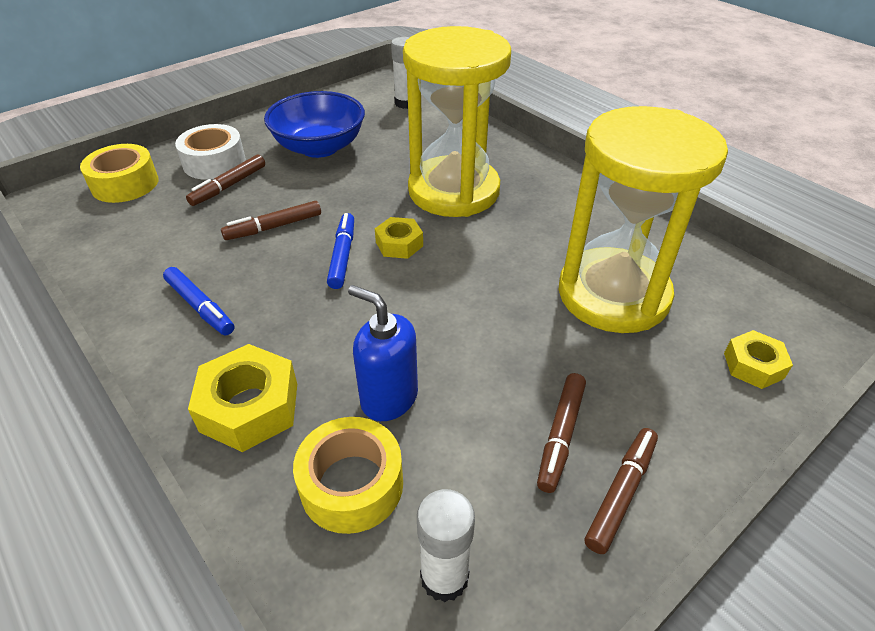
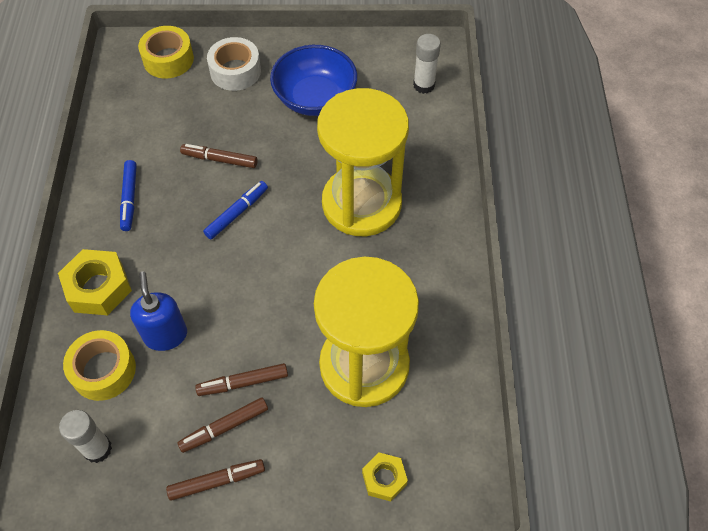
camera: 40 degrees right, 15 degrees up
brown marker [186,155,265,206] -> brown marker moved to [195,363,288,396]
yellow nut [375,217,423,259] -> none

